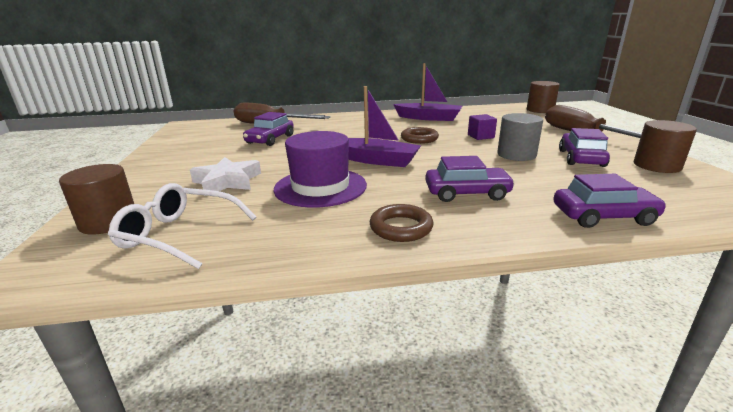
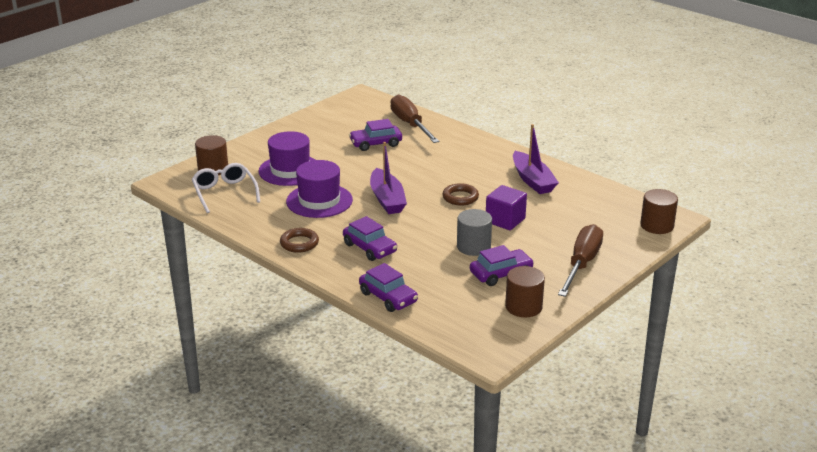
camera: 50 degrees right, 5 degrees up
white star [190,157,261,196] -> purple hat [259,131,316,186]
purple cube [468,114,497,140] -> purple cube [486,185,527,230], size x1.50

